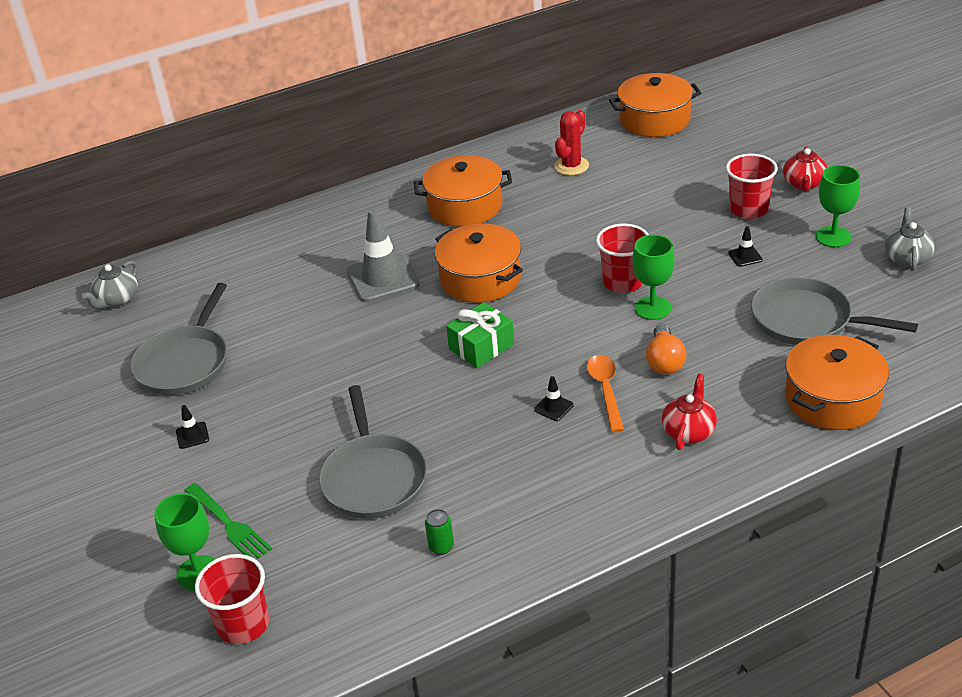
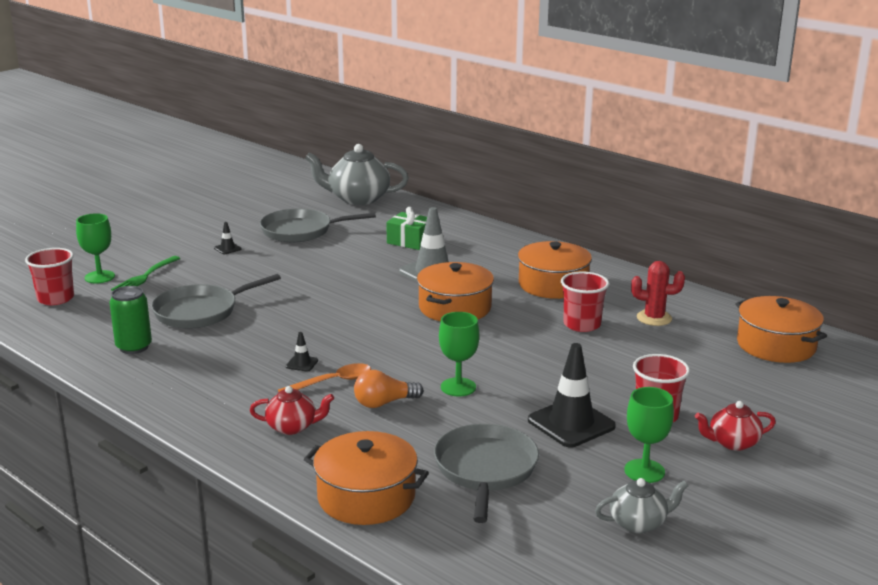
camera: 65 degrees right, 15 degrees down
grey teapot [82,260,138,309] -> grey teapot [305,144,409,205], size x1.85
green can [425,509,454,555] -> green can [109,286,152,354], size x1.81
green gift [446,302,514,368] -> green gift moved to [386,207,427,250]
red cup [596,223,649,293] -> red cup moved to [561,271,609,332]
black traffic cone [728,226,762,267] -> black traffic cone [528,343,616,447], size x2.31

